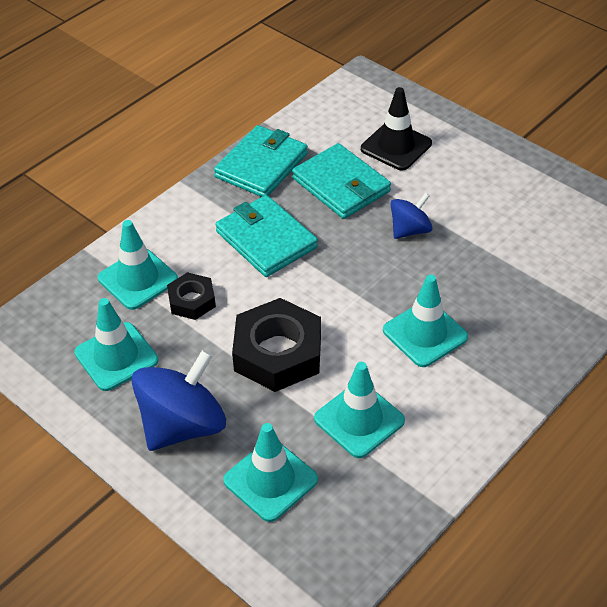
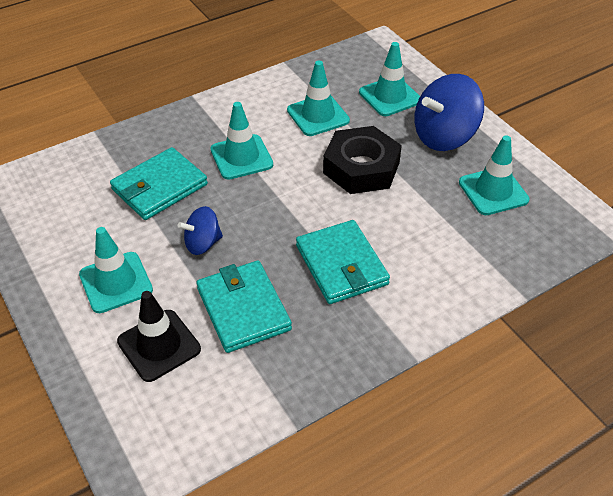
camera: 165 degrees left, 0 degrees up
turquoise traffic cone [98,220,178,310] -> turquoise traffic cone moved to [79,227,153,313]
black nut [167,272,216,320] -> none
turquoise wallet [214,125,308,197] -> turquoise wallet moved to [110,147,208,220]

